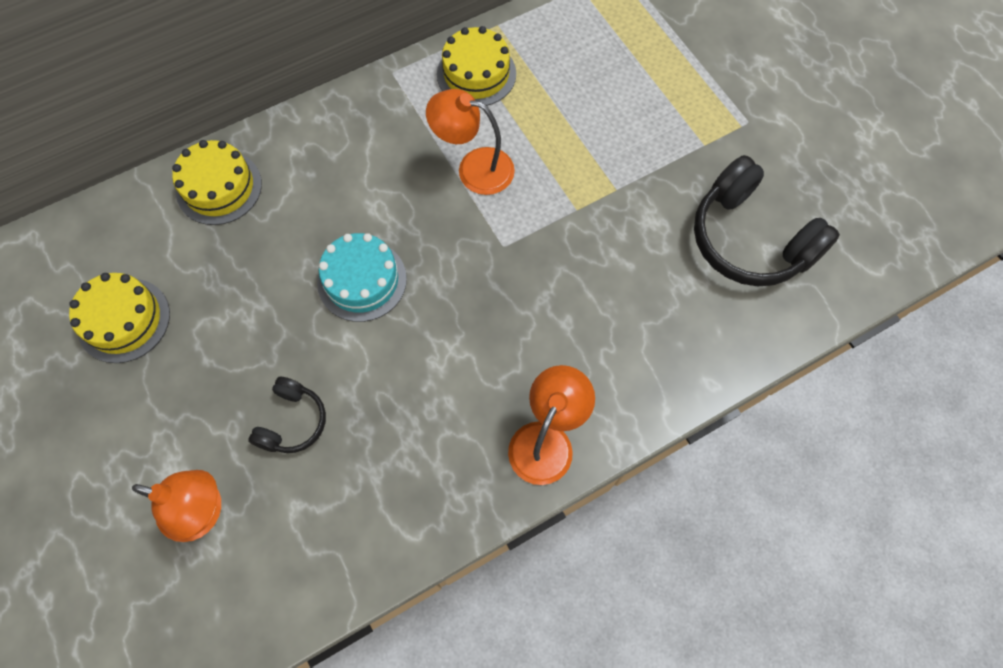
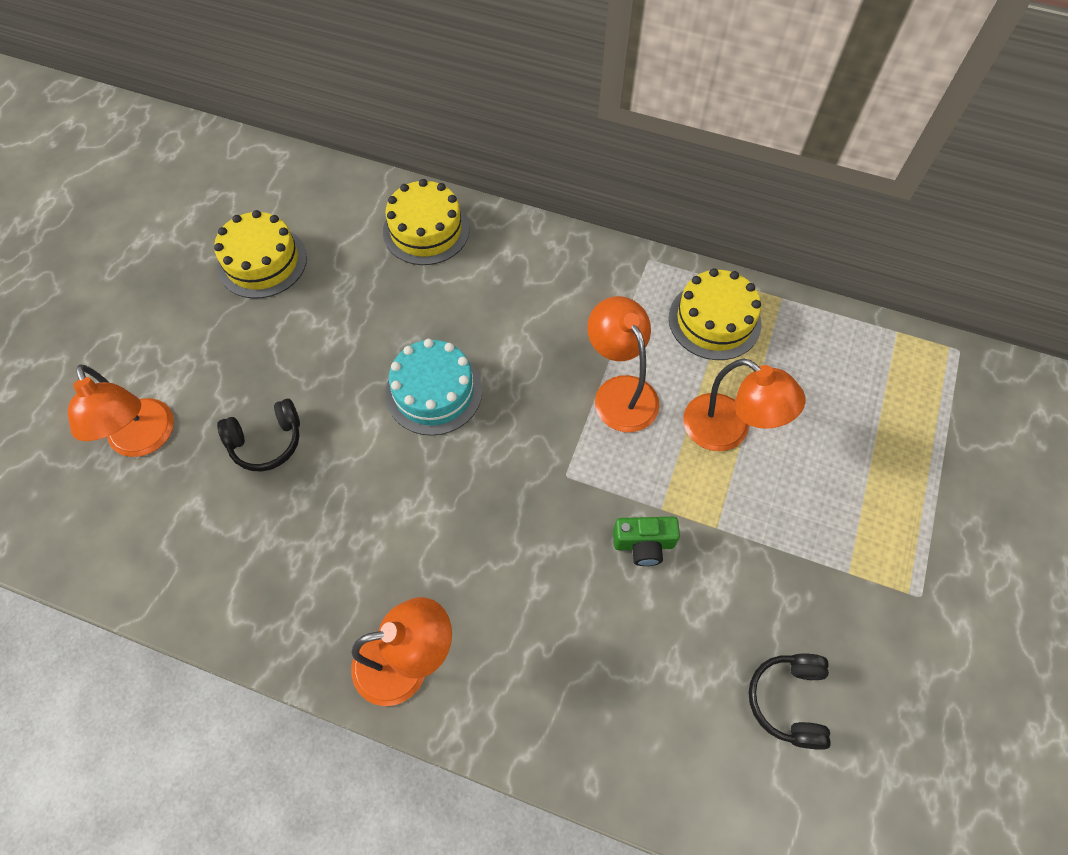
camera: 50 degrees right, 5 degrees down
black headphones [694,155,840,286] -> black headphones [749,653,831,750], size x0.53
none -> green camera [613,517,680,566]
none -> orange lamp [683,358,806,451]

